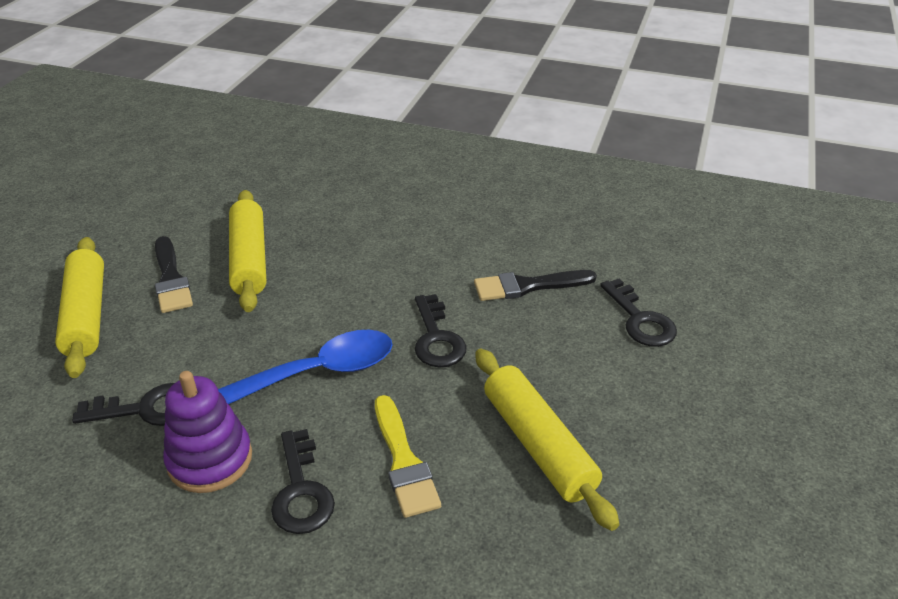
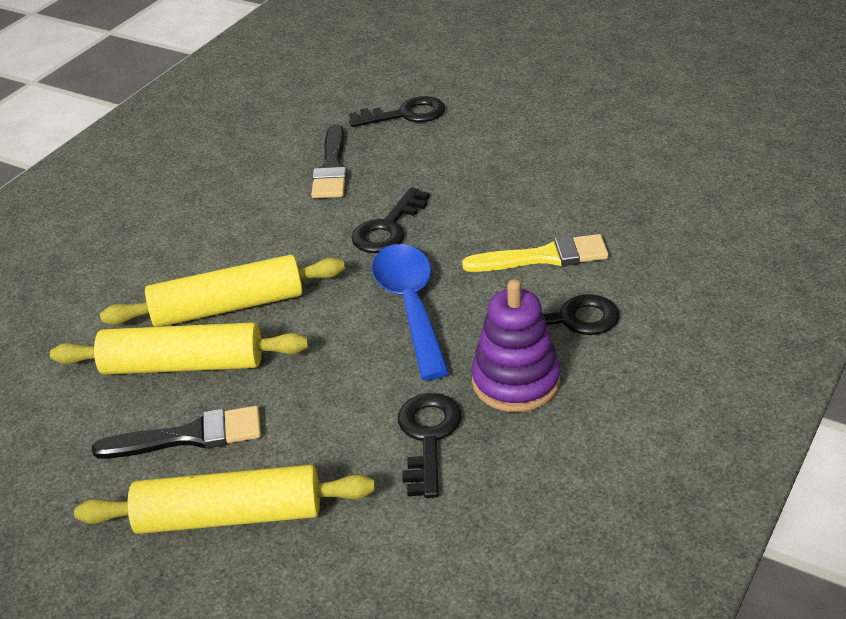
camera: 75 degrees left, 0 degrees up
black key [415,294,466,367] -> black key turned 120 degrees clockwise [351,187,430,253]
yellow rolling pin [475,349,619,531] -> yellow rolling pin moved to [100,255,345,327]

